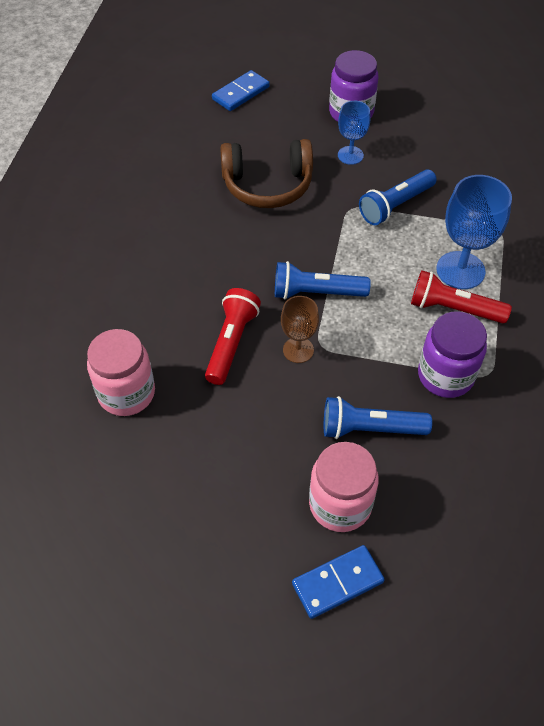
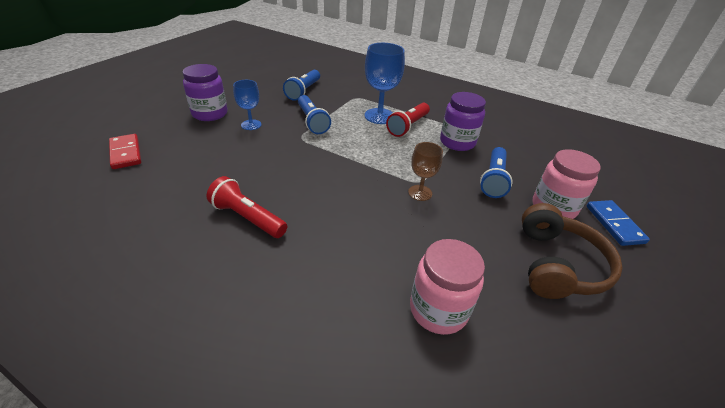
camera: 75 degrees left, 15 degrees down
red flashlight [205,288,261,385] -> red flashlight moved to [206,176,287,238]
blue domino [212,70,270,111] -> red domino [109,134,141,169]
brown headphones [220,139,313,208] -> brown headphones moved to [522,203,623,299]
blue flashlight [275,261,371,300] -> blue flashlight moved to [283,70,320,101]

